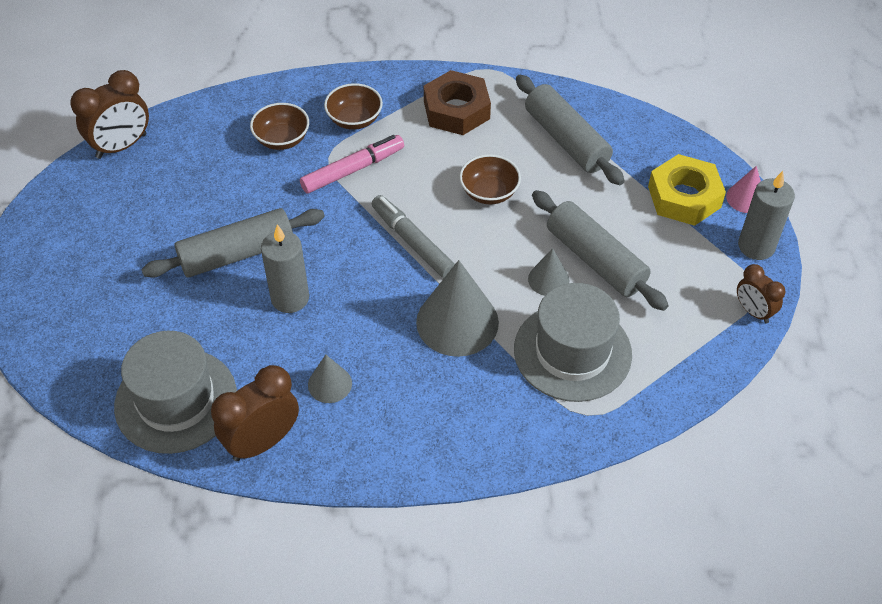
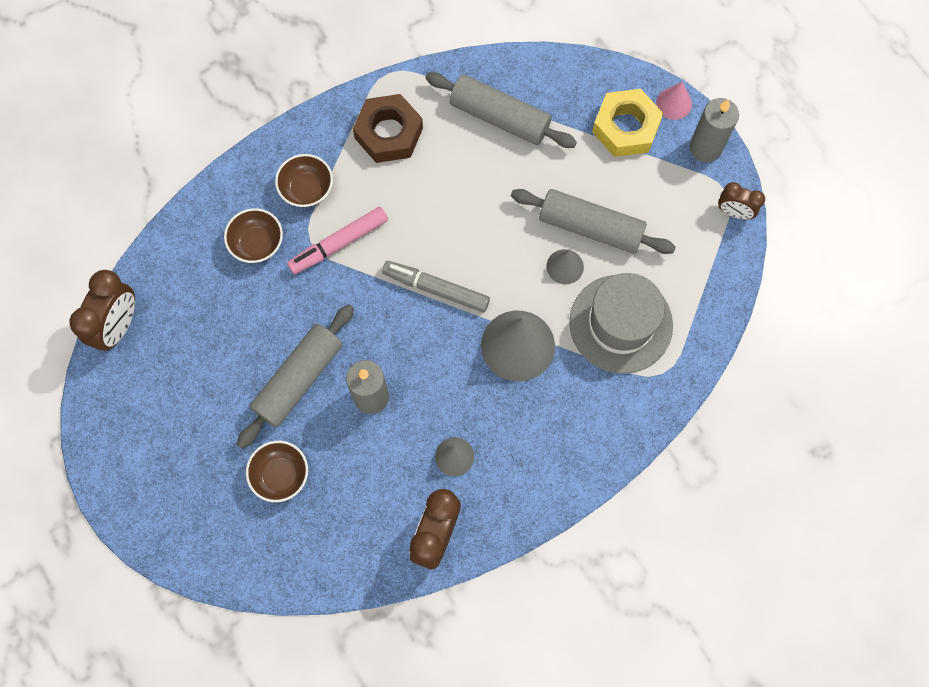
camera: 30 degrees left, 20 degrees up
grey hat [114,331,237,454] -> none
pink marker [300,135,404,194] -> pink marker turned 150 degrees counterclockwise [287,207,388,274]
brown bowl [459,154,521,204] -> brown bowl moved to [246,441,308,502]

